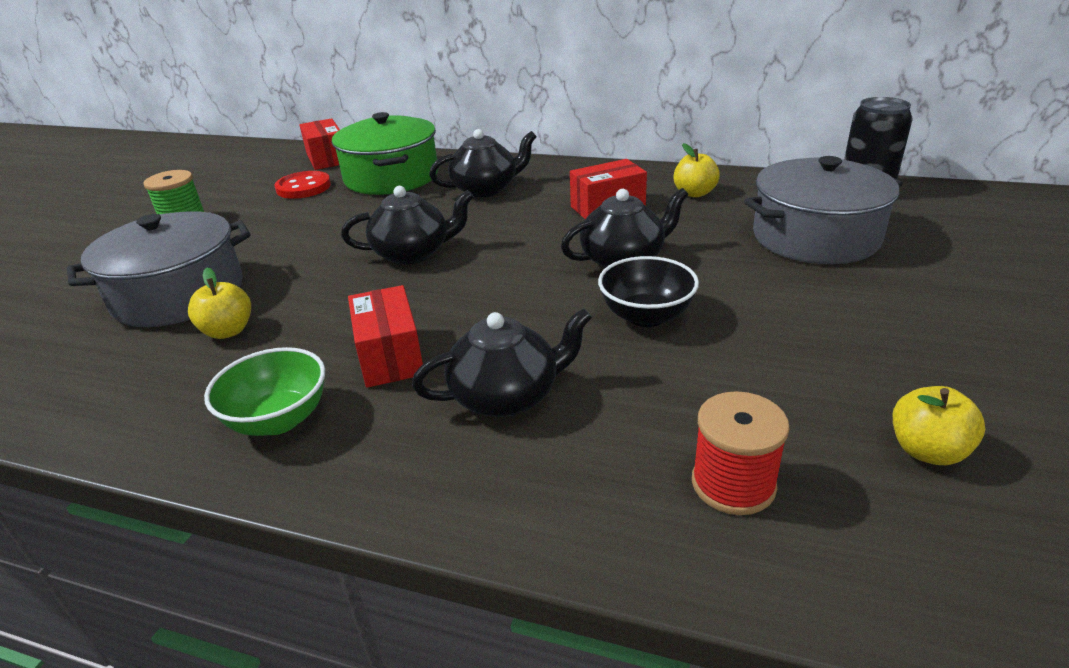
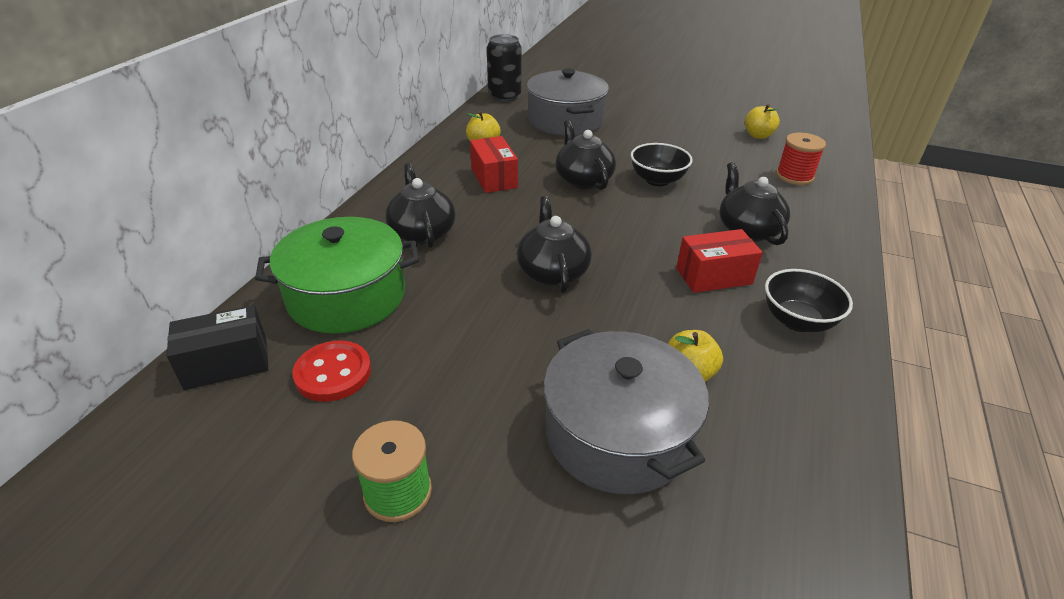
camera: 90 degrees left, 5 degrees up
green bowl [204,347,325,436] -> black bowl [765,269,853,332]
red box [299,118,340,170] -> black box [166,305,269,390]

